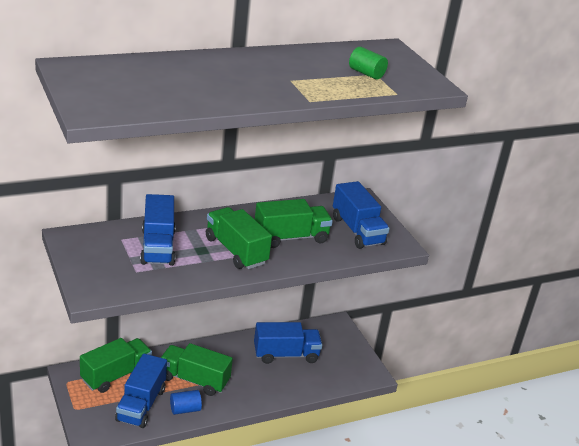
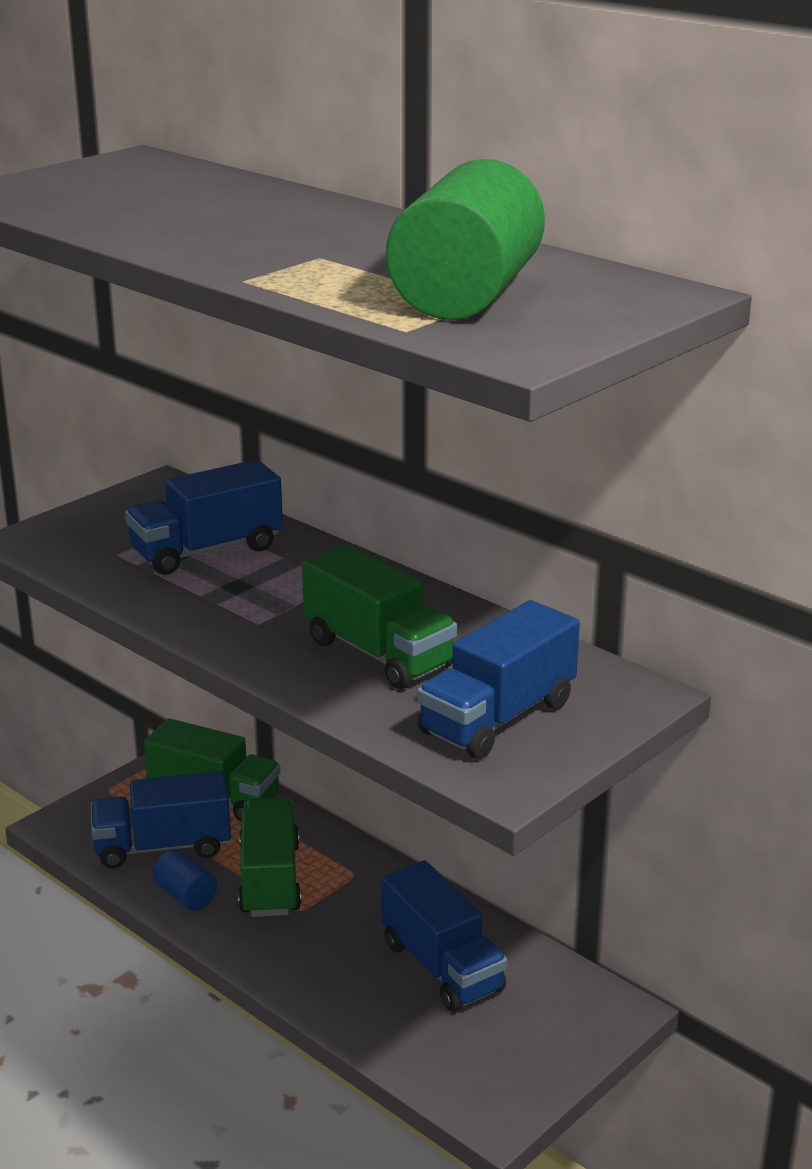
camera: 70 degrees right, 5 degrees down
green truck [206,207,272,269] -> none
green cylinder [349,47,388,80] -> green cylinder [386,159,545,320], size x2.08

